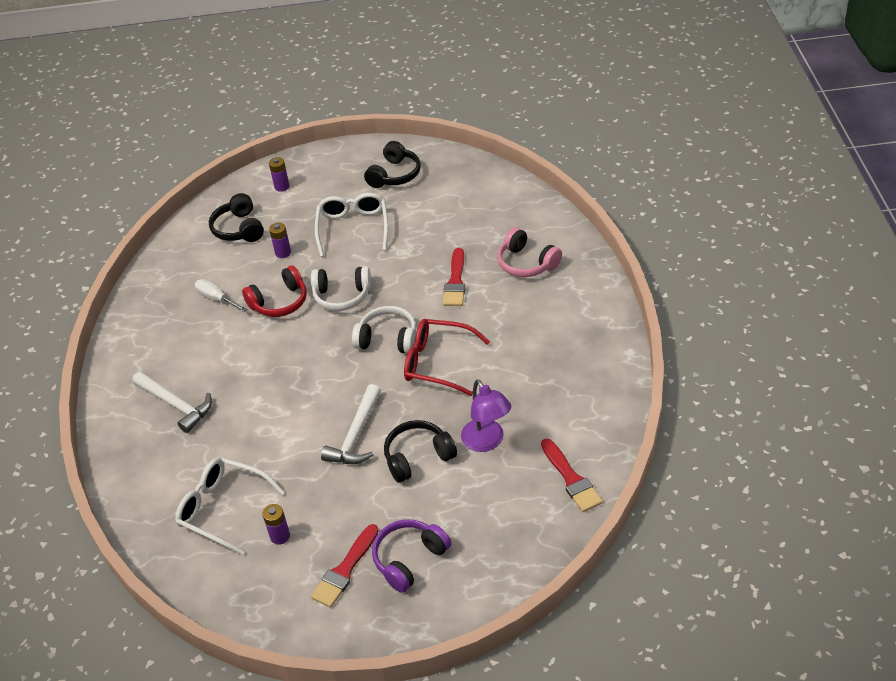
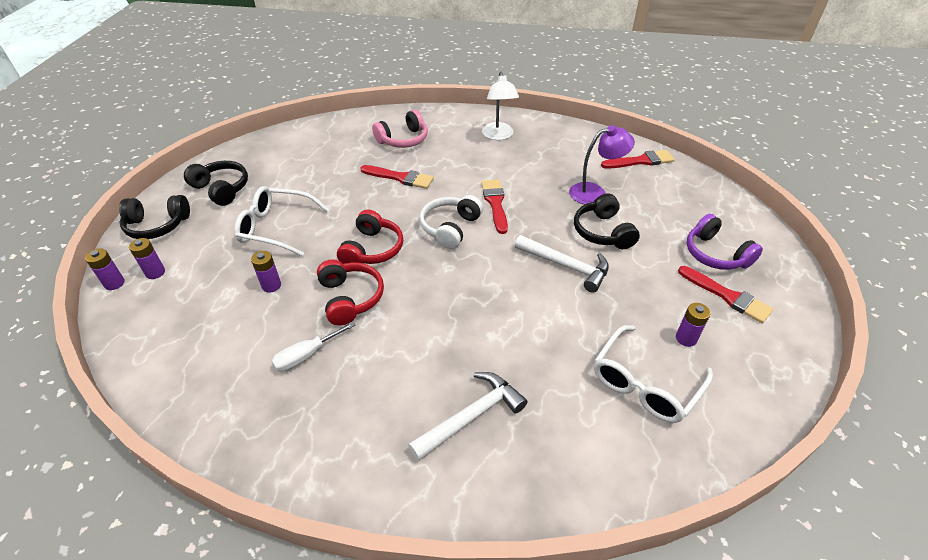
camera: 80 degrees left, 0 degrees up
black headphones [209,193,264,242] -> black headphones moved to [119,195,190,239]
white headphones [311,266,371,311] -> red headphones [337,209,403,264]
red glasses [404,319,490,396] -> red brush [481,179,508,234]
none -> purple battery [85,248,125,290]
none -> white lamp [482,72,519,140]

